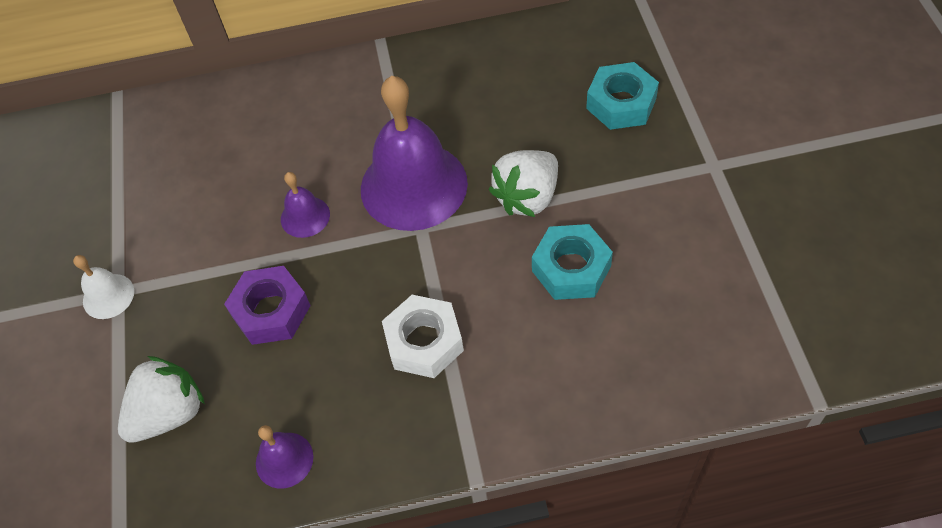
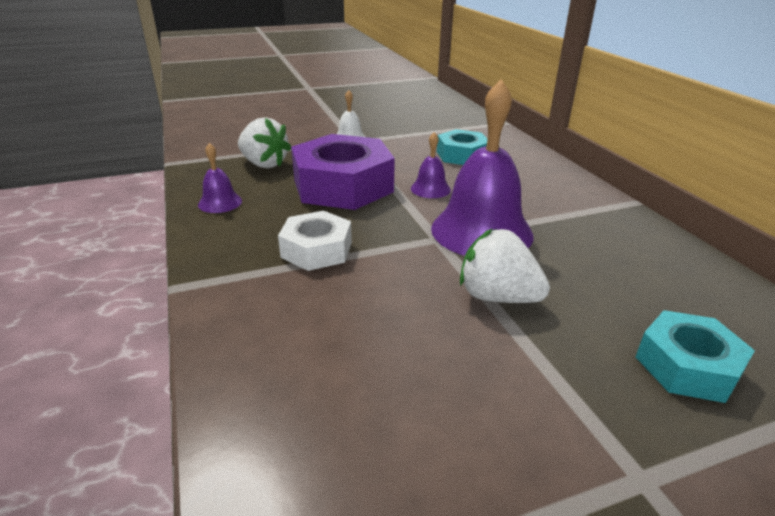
camera: 75 degrees right, 25 degrees down
purple nut [224,266,311,345] -> purple nut [291,134,395,210], size x1.75
turquoise nut [532,224,613,300] -> turquoise nut moved to [437,129,487,165]

